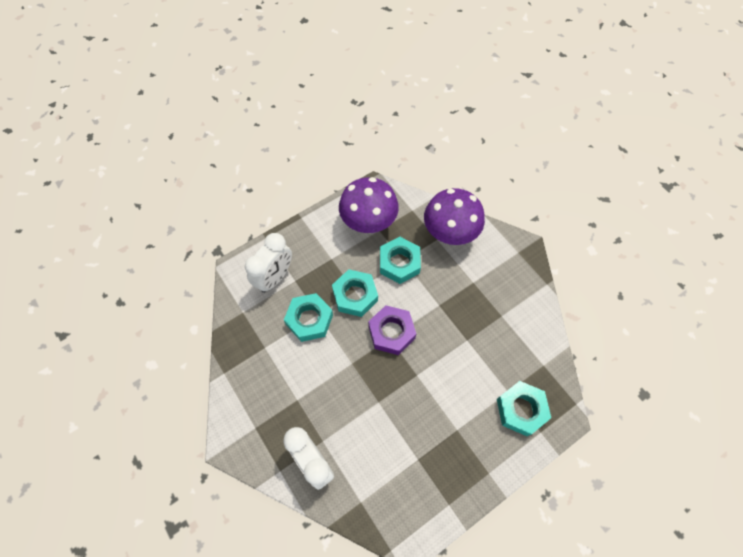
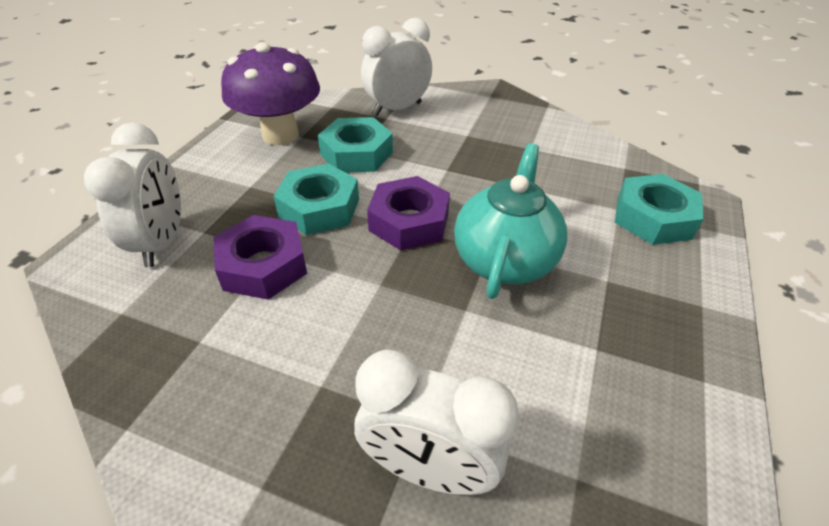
camera: 35 degrees left, 20 degrees down
turquoise nut [284,293,333,342] -> purple nut [213,215,307,299]
purple mushroom [424,188,485,245] -> white clock [361,18,432,116]
none -> turquoise teapot [454,143,567,299]

